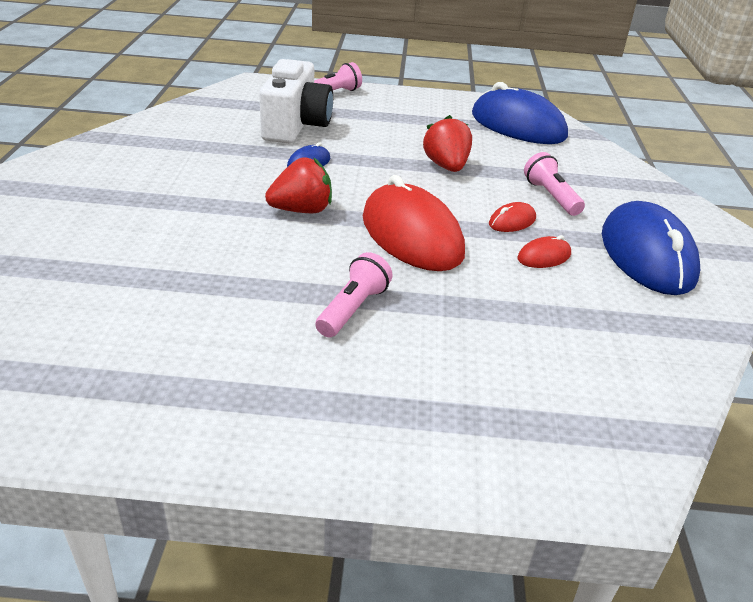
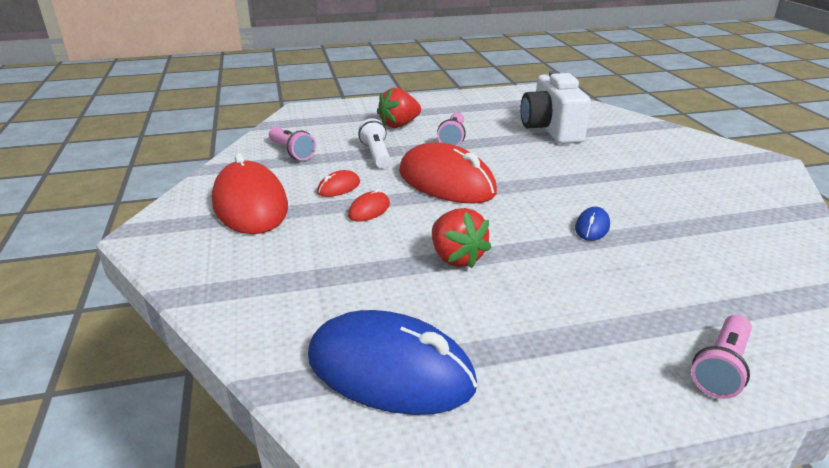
camera: 165 degrees right, 5 degrees down
white camera [259,59,333,143] -> white camera moved to [520,71,591,144]
red strawberry [265,157,332,213] -> red strawberry moved to [377,88,421,128]
pink flashlight [524,152,585,216] -> pink flashlight moved to [269,127,316,160]
blue mouse [602,201,700,295] -> red mouse [212,153,288,234]
none -> white flashlight [358,118,390,168]

